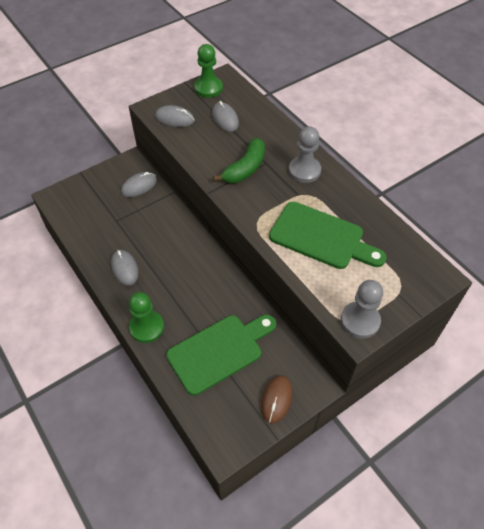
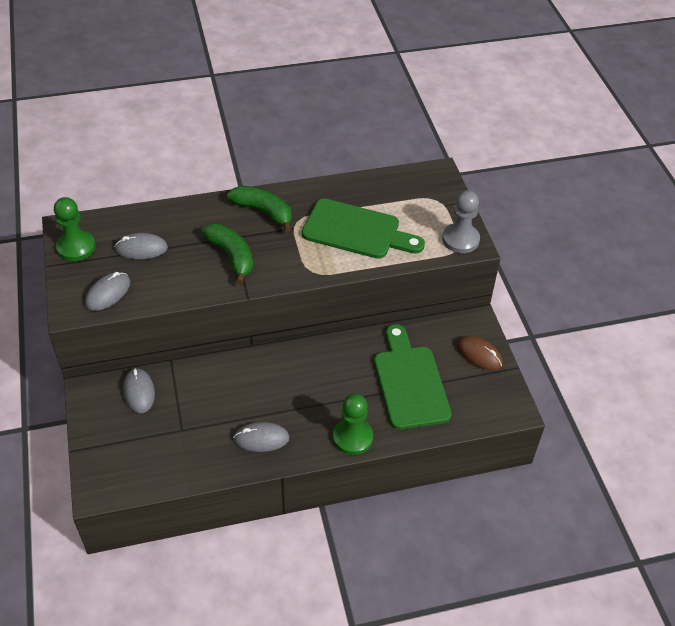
camera: 70 degrees left, 5 degrees down
green cutting board [269,202,387,269] -> green cutting board turned 60 degrees clockwise [302,199,425,259]
grey pawn [289,126,321,183] -> green banana [227,186,292,232]

